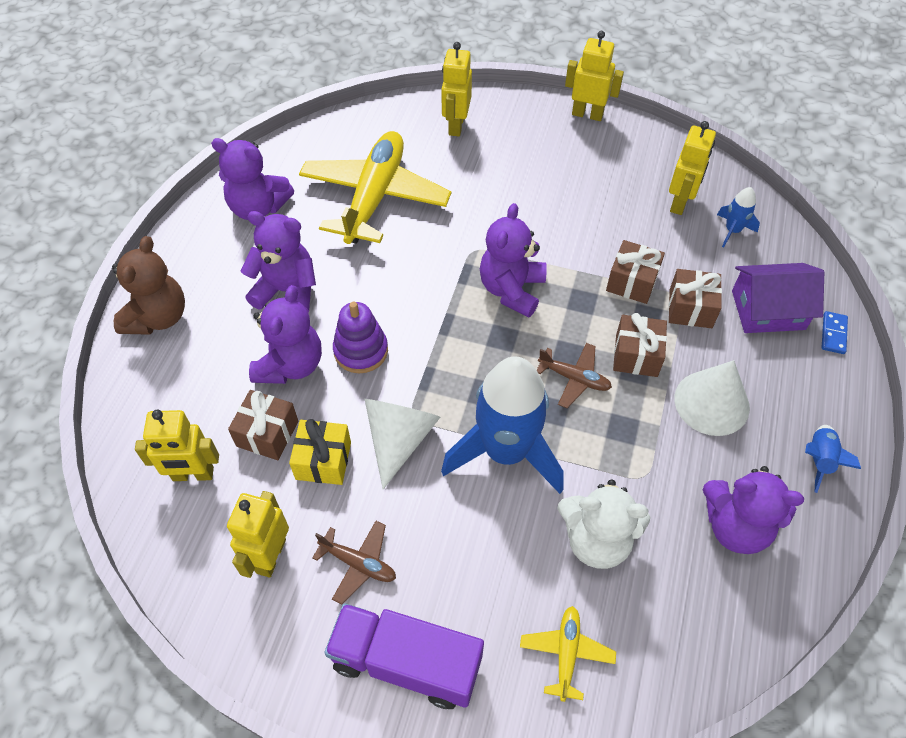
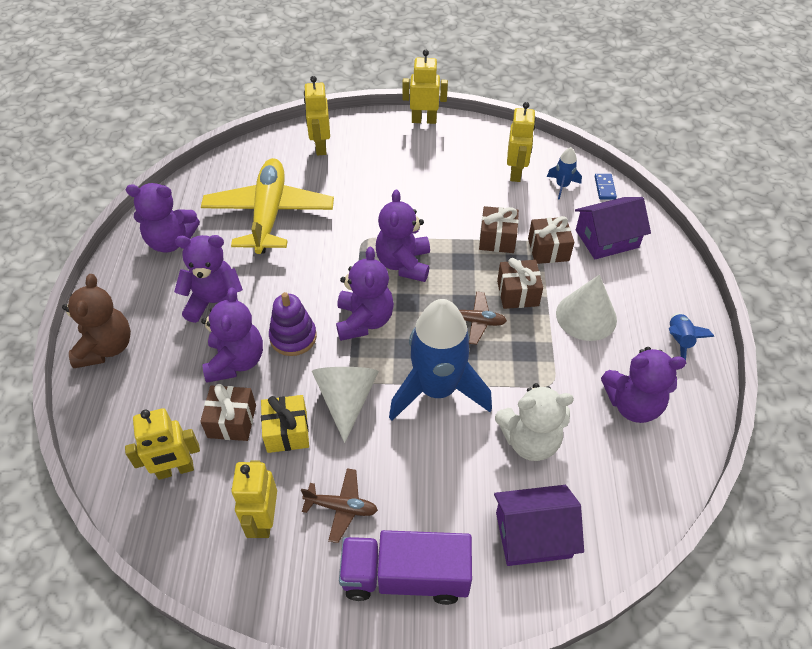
camera: 15 degrees left, 5 degrees down
yellow plane [520,606,616,702] -> purple house [494,485,584,566]
blue domino [822,311,848,354] -> blue domino moved to [595,174,617,200]
none -> purple teddy bear [336,247,394,341]

